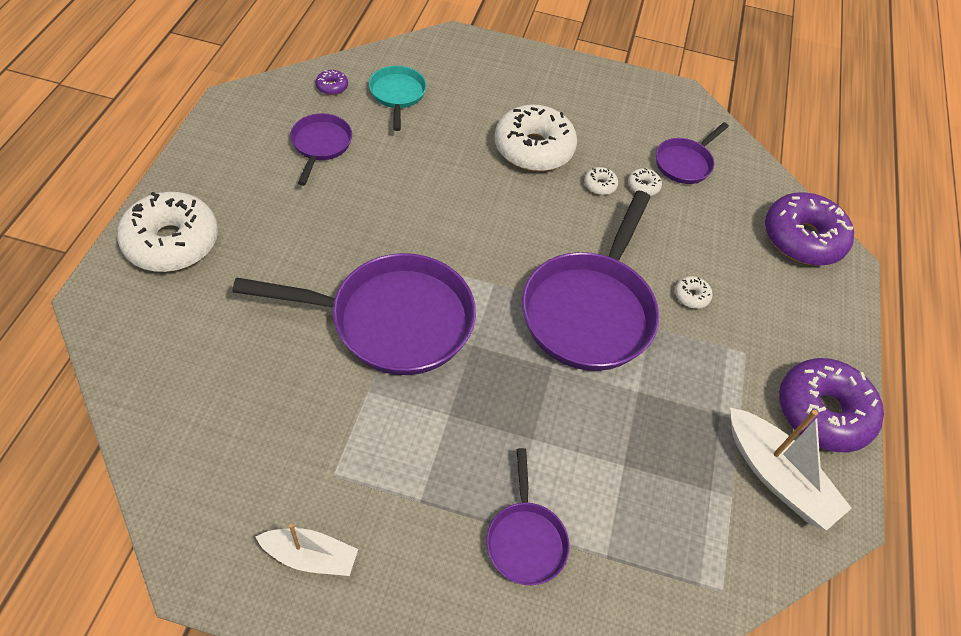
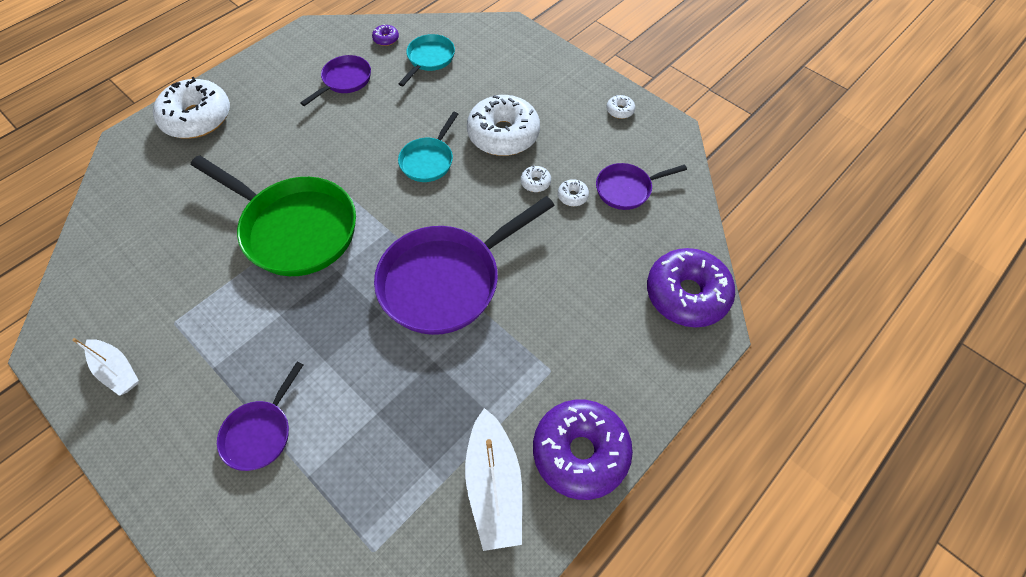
camera: 35 degrees right, 5 degrees up
purple pan [232,253,476,375] -> green pan [191,155,356,276]
white donut [675,276,713,309] -> white donut moved to [606,95,635,119]
none -> turquoise pan [398,112,458,182]

